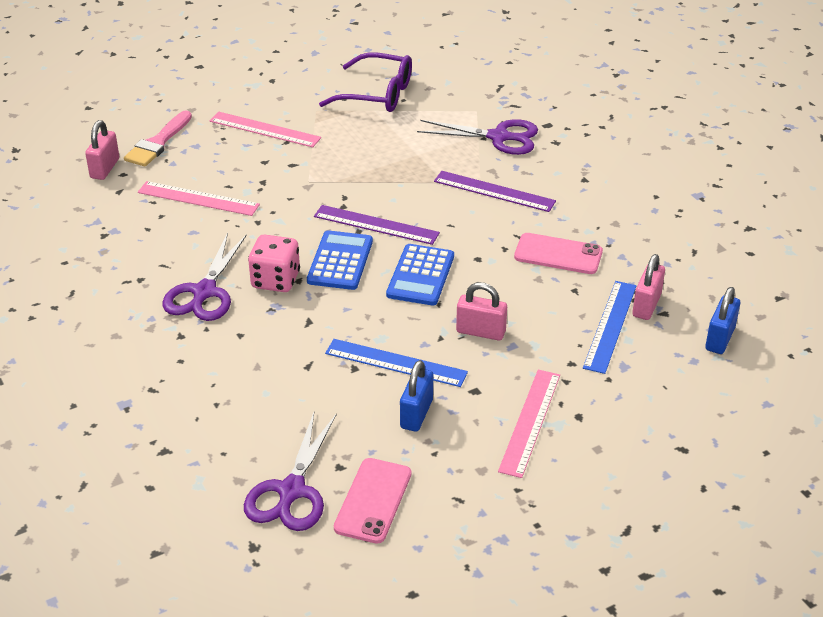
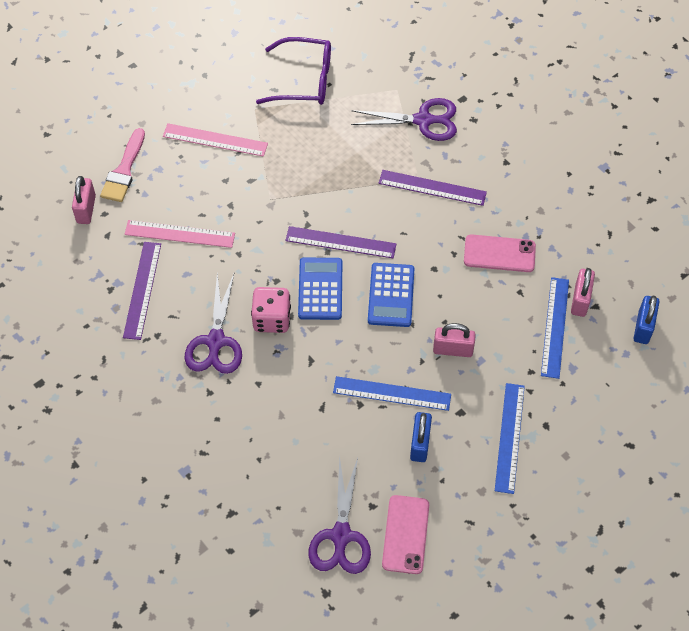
camera: 10 degrees left, 20 degrees up
pink ruler [498,370,560,478] -> blue ruler [495,383,525,494]
none -> purple ruler [123,242,161,340]

